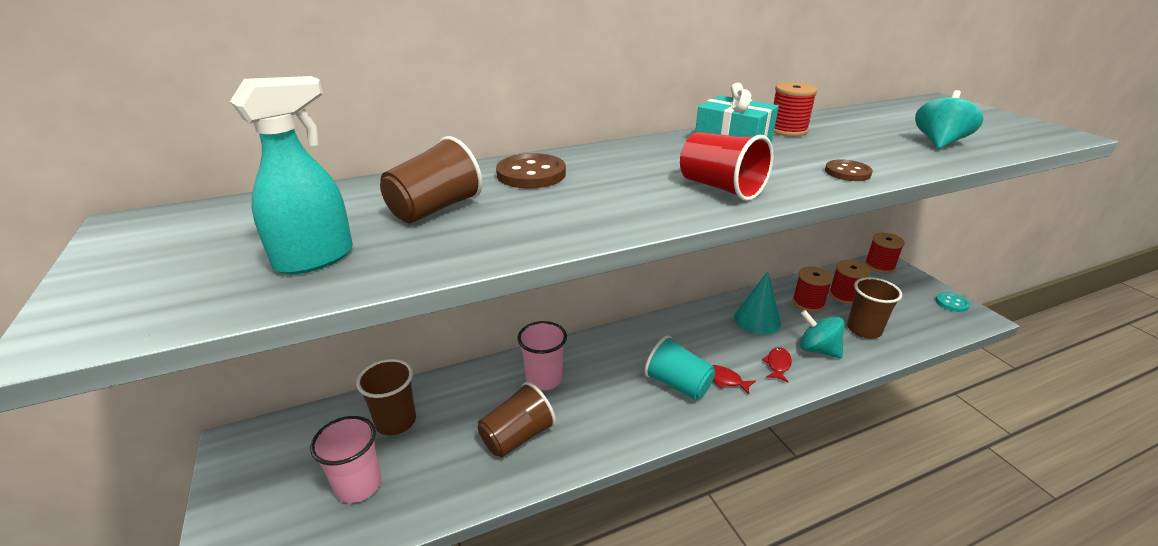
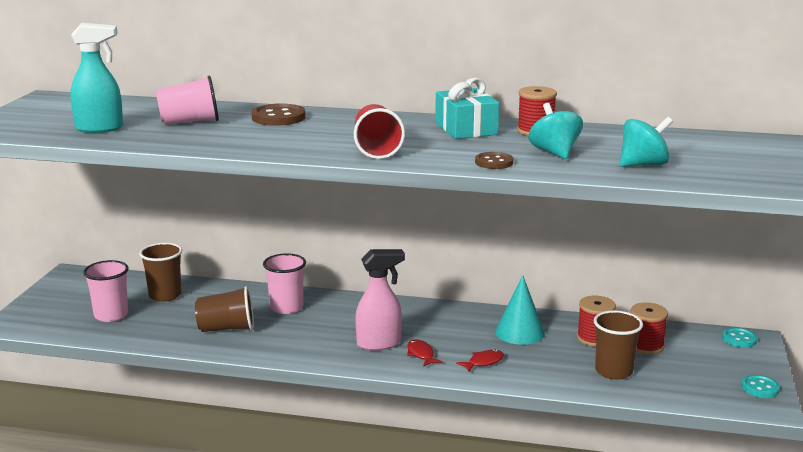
camera: 35 degrees right, 10 degrees down
brown cup [380,136,482,223] -> pink cup [156,76,219,125]
turquoise cup [644,335,715,400] -> pink spray bottle [355,249,405,351]
turquoise spinning top [800,310,845,358] -> turquoise spinning top moved to [528,103,583,159]
red spool [865,233,905,273] -> turquoise button [722,328,757,348]

